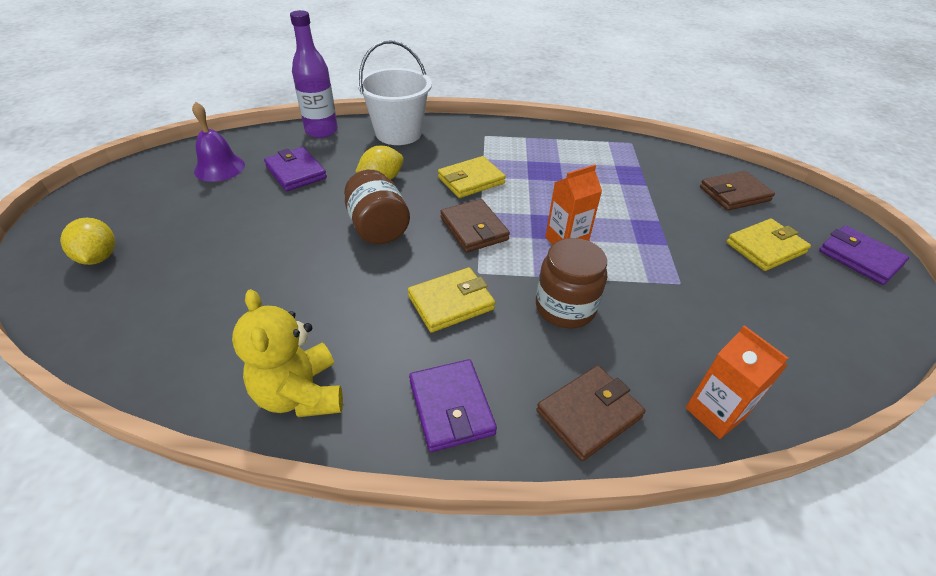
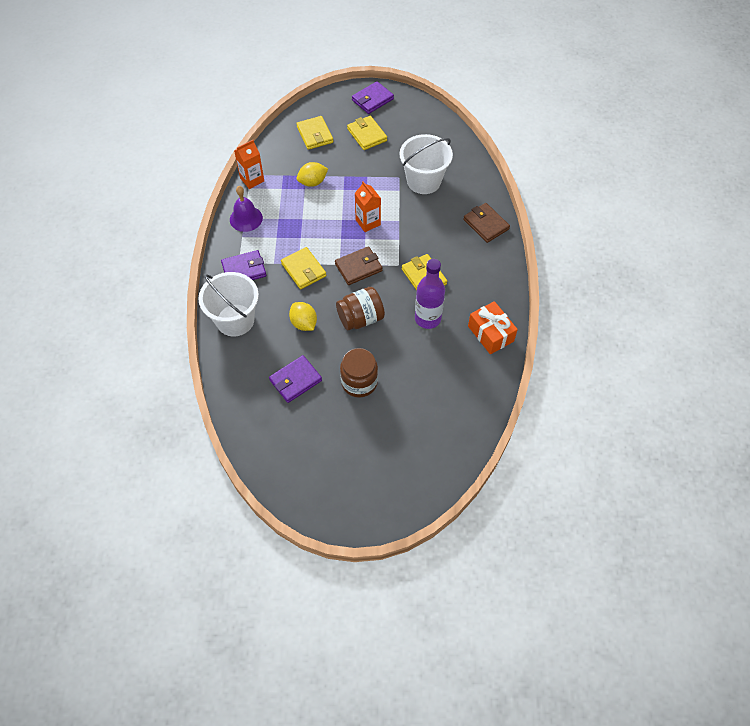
camera: 90 degrees left, 15 degrees up
yellow lemon [60,218,115,265] -> yellow lemon moved to [297,162,328,187]
purple bell [192,101,245,182] -> purple bell moved to [230,186,263,232]
yellow teddy bear [232,289,343,417] -> orange gift [468,301,518,354]
purple bottle [290,10,338,138] -> purple bottle moved to [415,259,445,329]
purple wallet [409,359,497,452] -> purple wallet moved to [221,250,266,280]
brown jar [536,238,607,328] -> brown jar moved to [340,348,378,398]
orange carton [685,325,788,439] -> orange carton moved to [234,140,264,189]
brown wallet [700,171,775,211] -> yellow wallet [296,116,333,150]
none -> white bucket [400,134,453,194]

